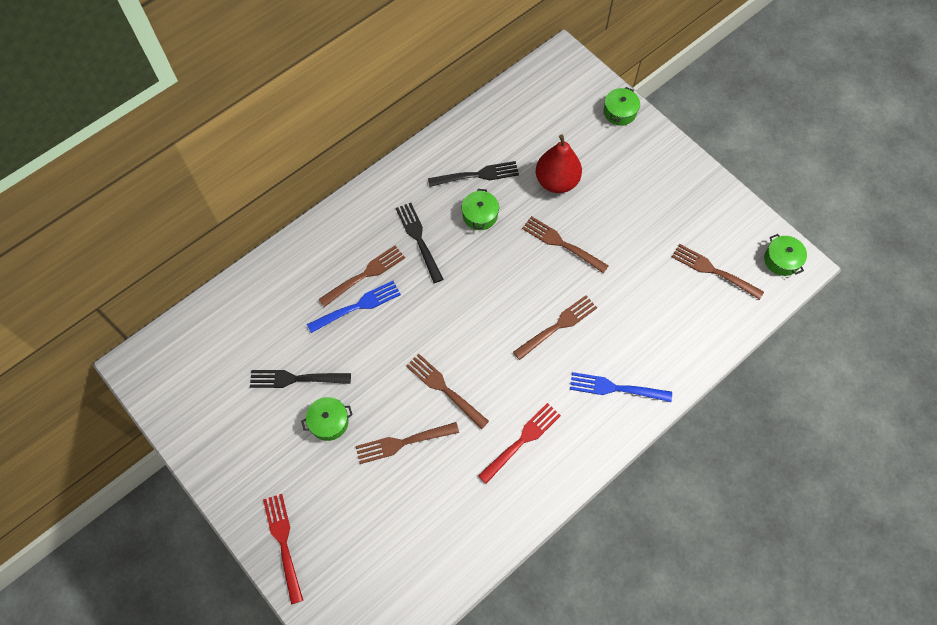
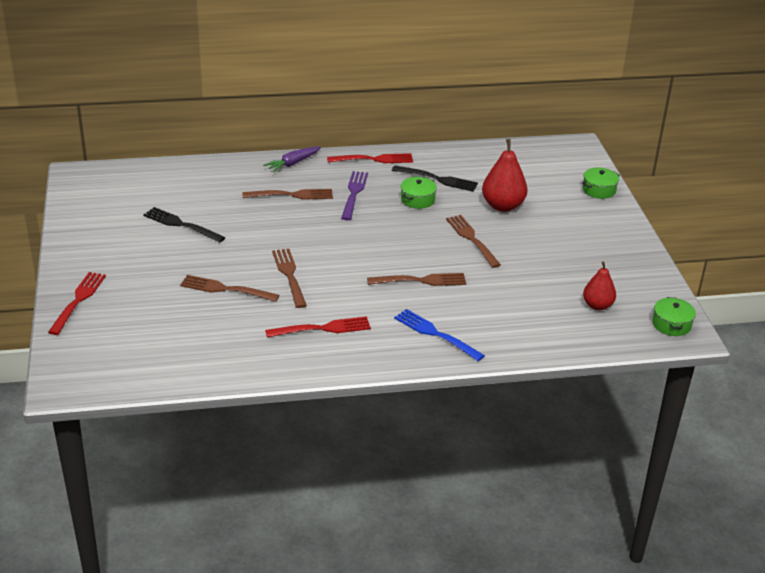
camera: 30 degrees right, 30 degrees down
green pot [301,397,353,441] -> none
blue fork [307,281,401,333] -> none
black fork [396,203,444,283] -> purple fork [341,171,368,220]
brown fork [672,244,764,300] -> red pear [583,261,616,310]
none -> purple carrot [263,147,321,172]
none -> red fork [327,153,413,163]

